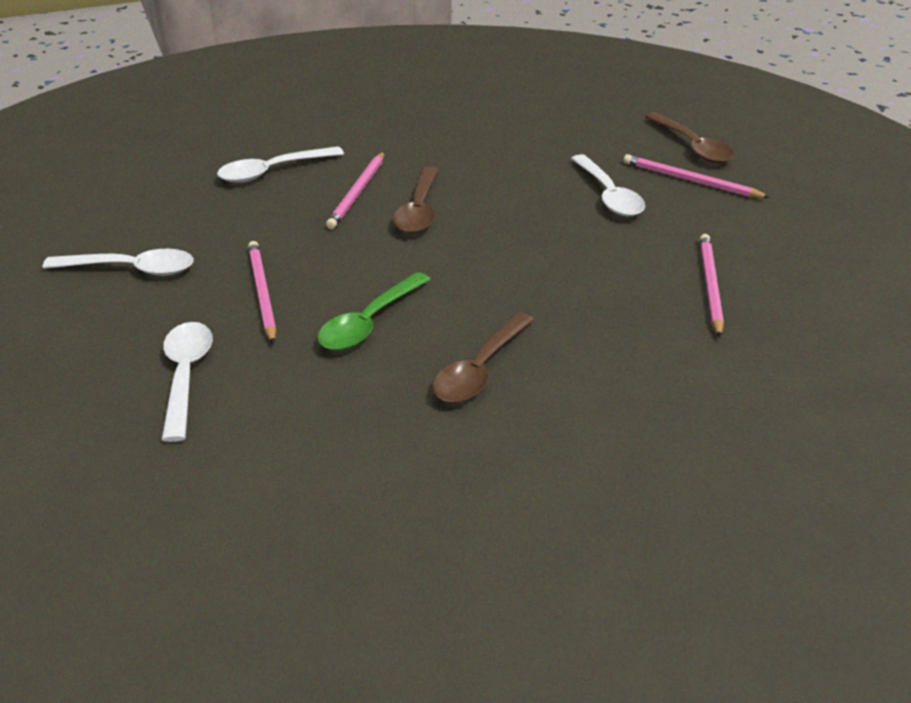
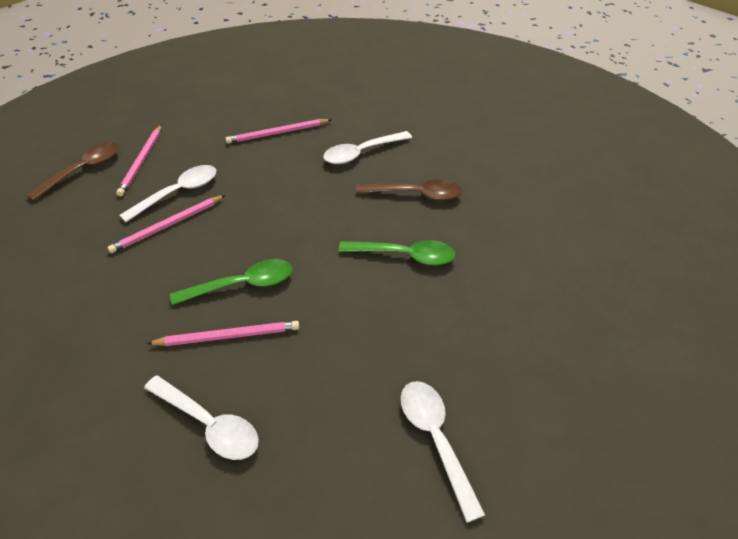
camera: 115 degrees left, 10 degrees up
white spoon [161,322,213,442] -> white spoon moved to [323,131,412,164]
pink pencil [248,241,276,344] -> pink pencil moved to [107,195,225,253]
brown spoon [393,166,439,233] -> green spoon [170,259,292,305]

